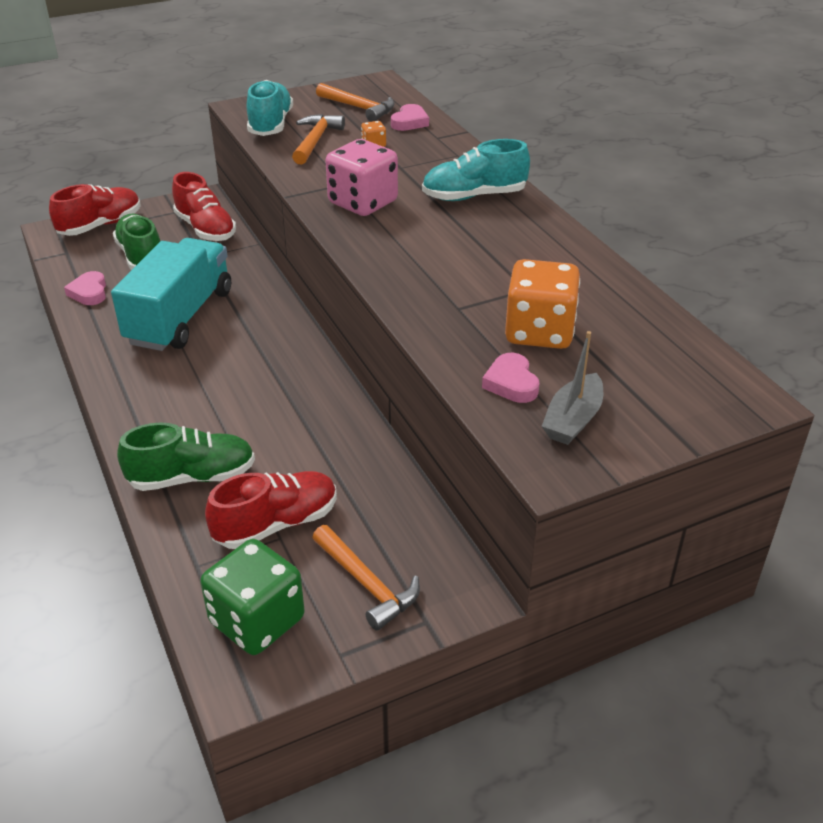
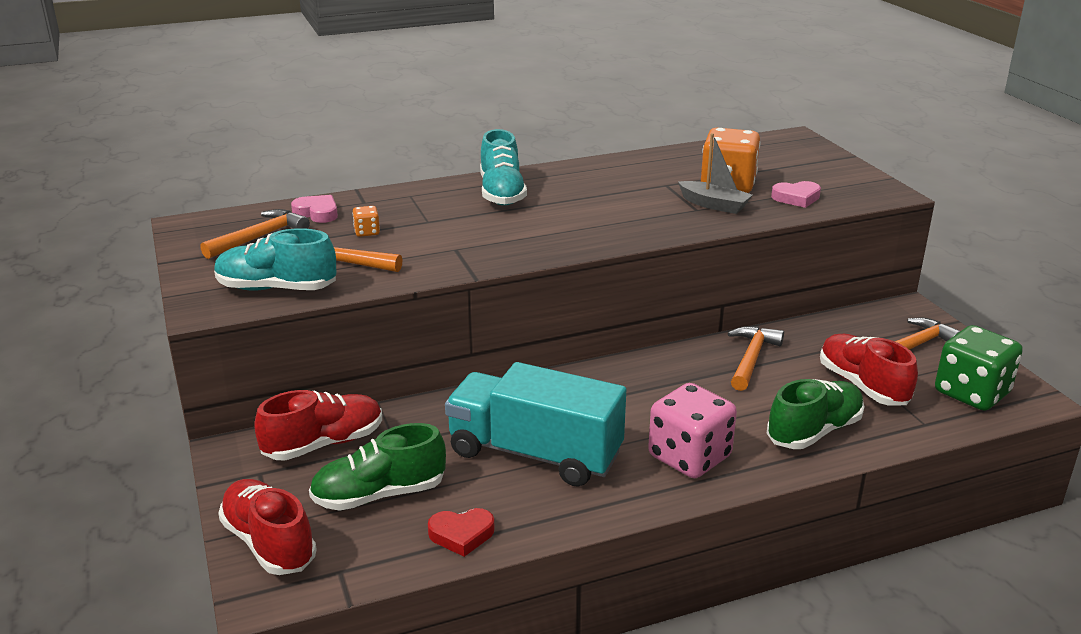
camera: 85 degrees left, 10 degrees down
pink heart [64,271,106,305] -> red heart [428,508,495,557]
green shoe [117,423,255,491] -> green shoe turned 60 degrees clockwise [767,379,864,449]
pink dice [325,139,398,216] -> pink dice moved to [648,383,737,478]
grey boat [542,331,603,445] -> grey boat moved to [678,133,752,214]
none -> orange hammer [728,326,784,391]

